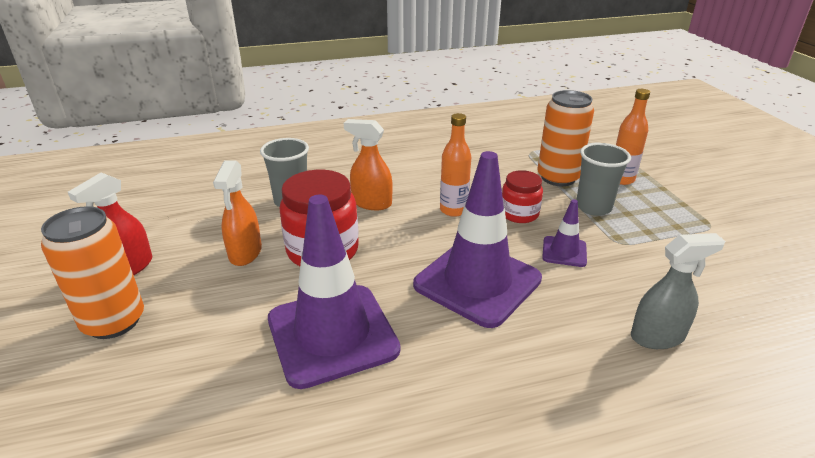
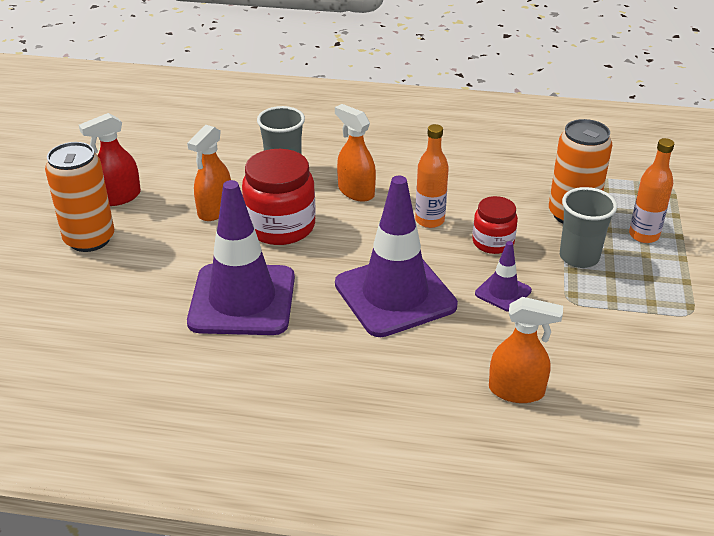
camera: 25 degrees right, 5 degrees up
grey spray bottle [631,233,725,349] -> orange spray bottle [489,297,563,403]

